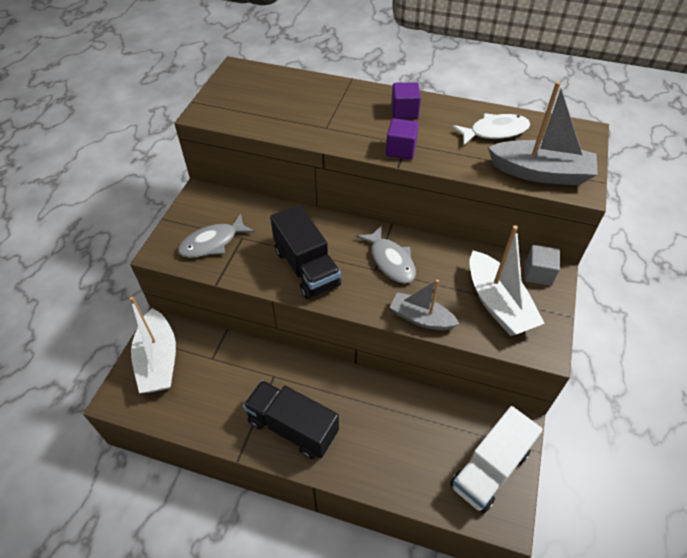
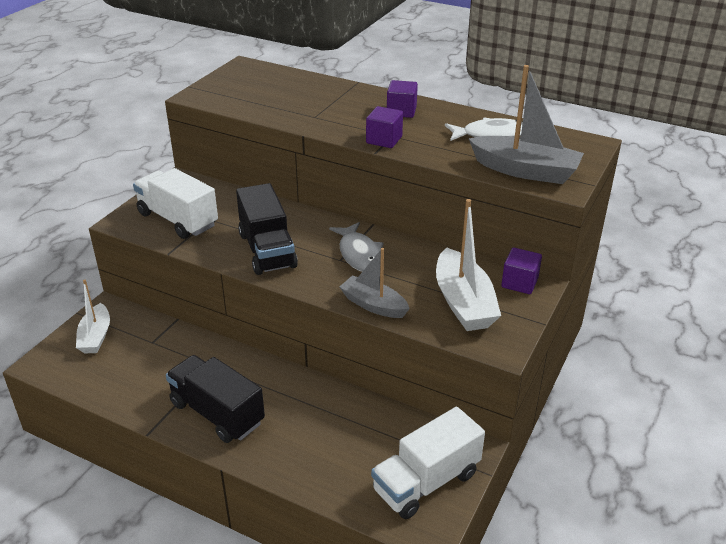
camera: 10 degrees right, 15 degrees down
white boat [129,296,176,393] -> white boat [76,280,110,353], size x0.65
grey fish [178,214,255,258] -> white truck [133,168,218,239]
grey cube [525,245,560,286] -> purple cube [501,248,542,294]

